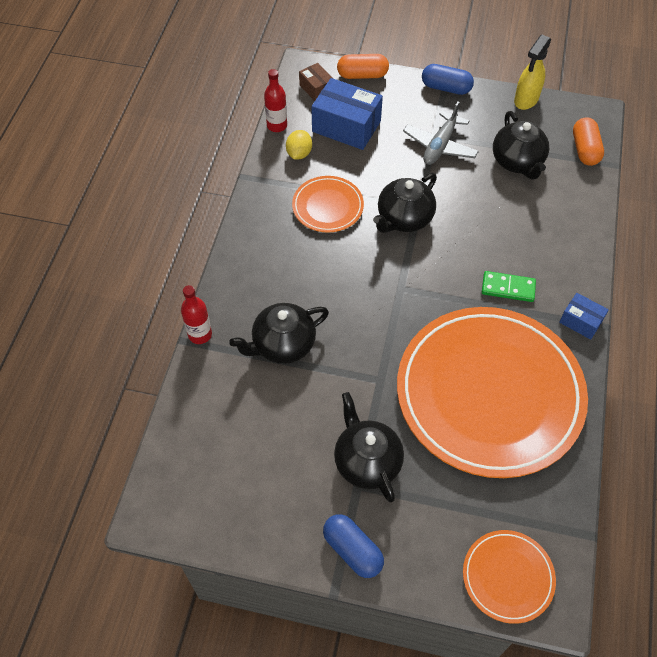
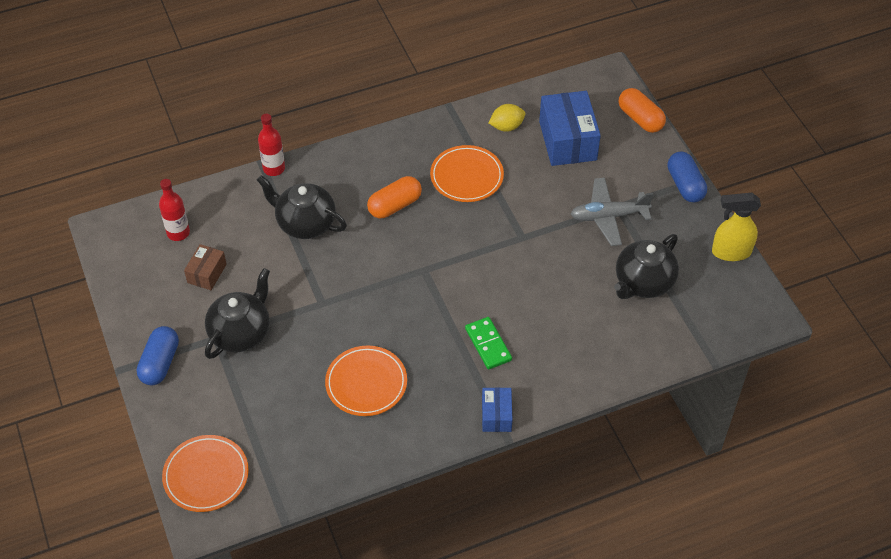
camera: 55 degrees right, 5 degrees down
red bottle [264,69,287,132] -> red bottle moved to [159,179,190,241]
brown box [299,63,332,101] -> brown box moved to [184,244,227,290]
black teapot [373,173,437,233] -> none
orange plate [397,307,588,478] -> orange plate [325,346,407,416], size x0.44
orange capsule [573,117,604,166] -> orange capsule moved to [367,176,422,218]

